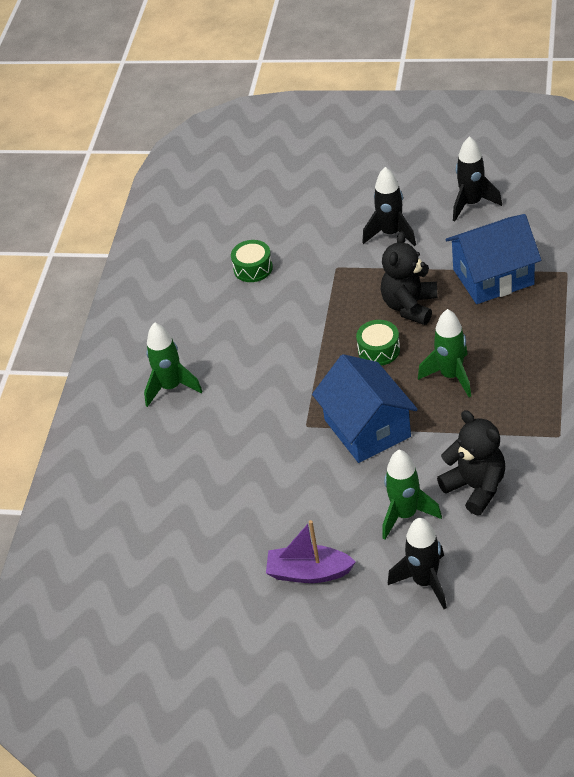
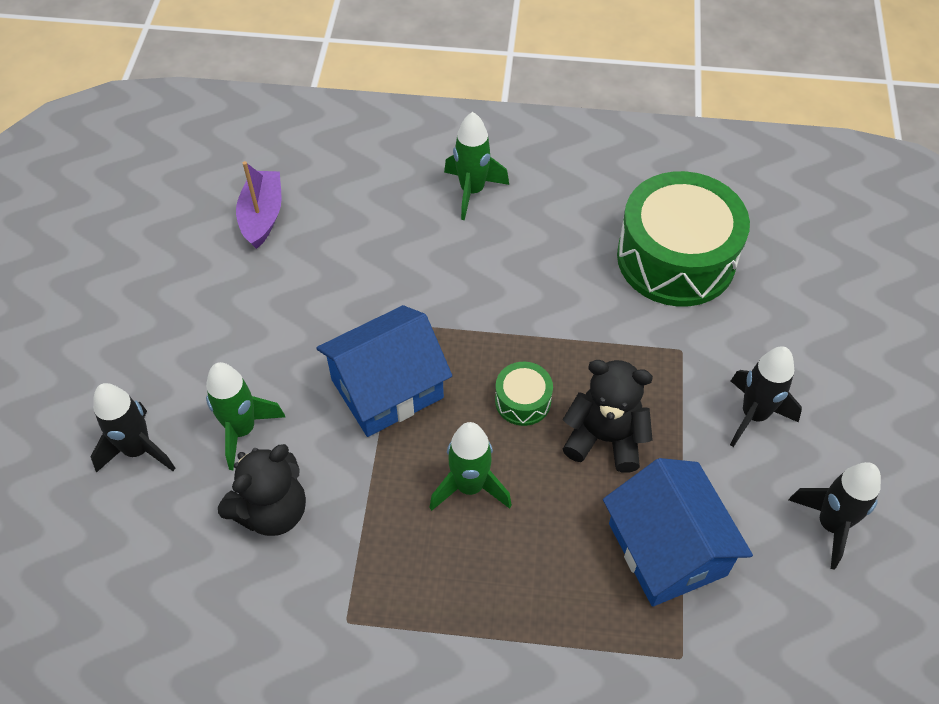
camera: 80 degrees right, 10 degrees up
green drum [231,240,273,282] -> green drum [617,171,750,307], size x2.30
purple boat [266,520,356,583] -> purple boat moved to [236,161,282,249]

